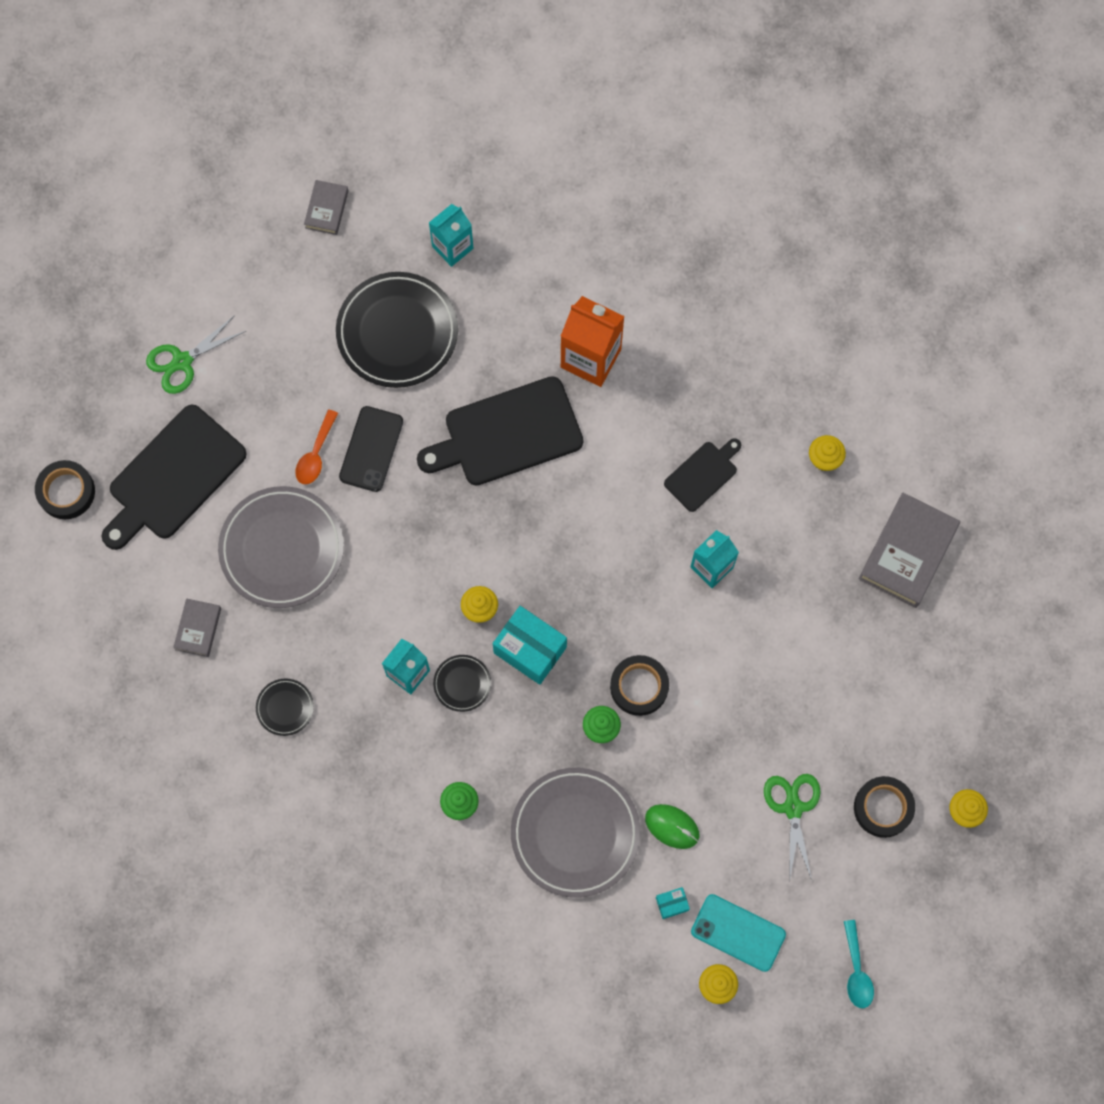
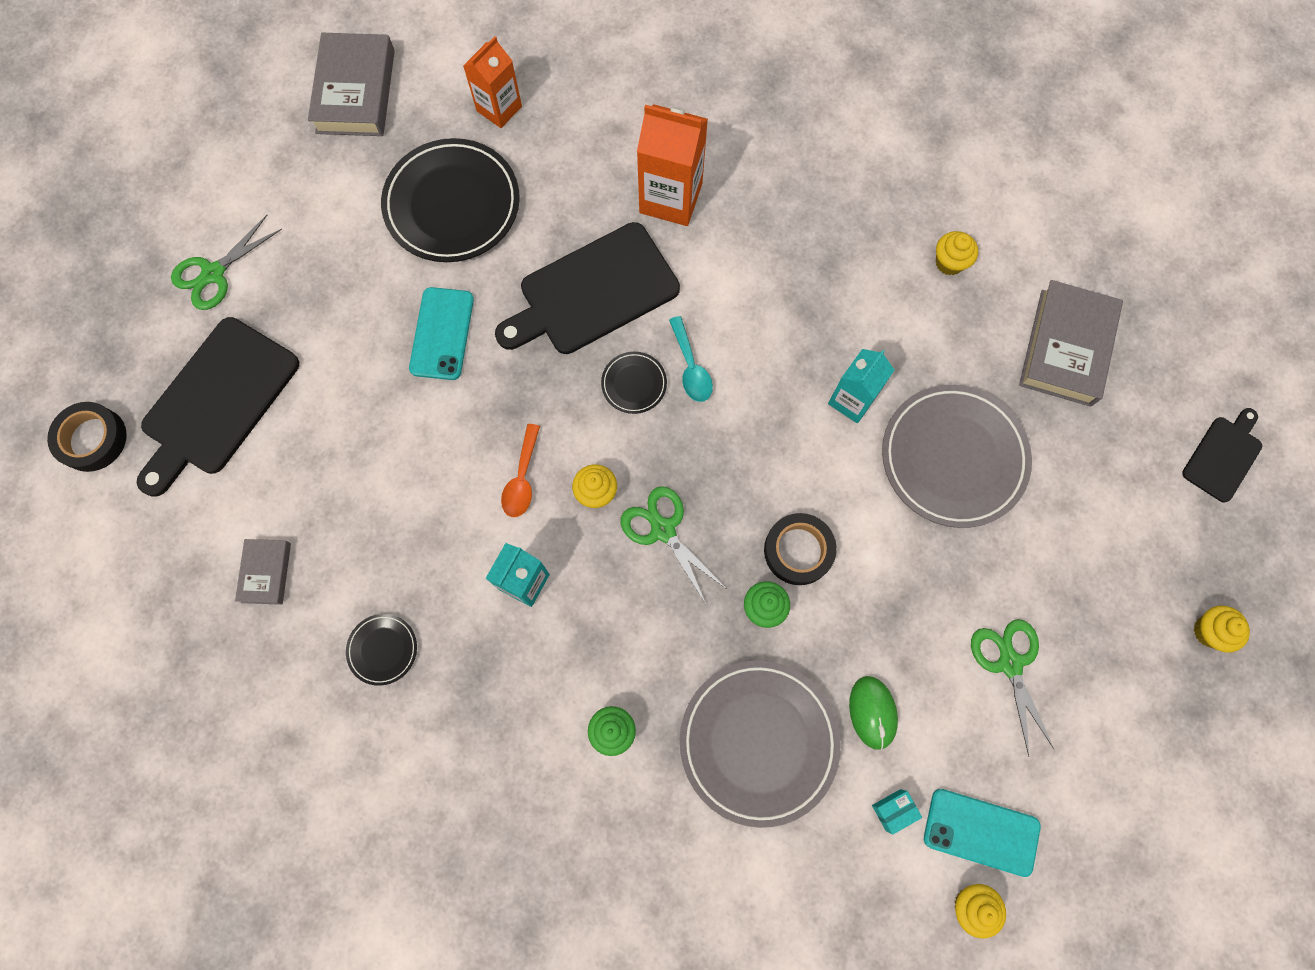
camera: 10 degrees left, 0 degrees up
grey plate [218,486,344,608] -> grey plate moved to [882,385,1032,528]
orange spoon [295,410,338,484] -> orange spoon moved to [501,424,540,517]
grey book [304,180,349,235] -> grey book [308,33,395,136], size x1.86
black phone [339,406,403,492] -> turquoise phone [409,287,474,380]
turquoise carton [429,204,474,267] -> orange carton [463,37,522,128]
black plate [433,655,491,712] -> black plate moved to [601,352,667,414]
turquoise box [493,606,567,685] -> green scissors [621,486,725,604]
green mouse [645,804,699,849] -> green mouse turned 60 degrees clockwise [849,676,898,750]
black cutting board [664,438,741,512] -> black cutting board moved to [1182,408,1262,503]
turquoise spoon [844,920,874,1008] -> turquoise spoon moved to [669,316,713,402]
black tape [854,776,915,838] -> none

